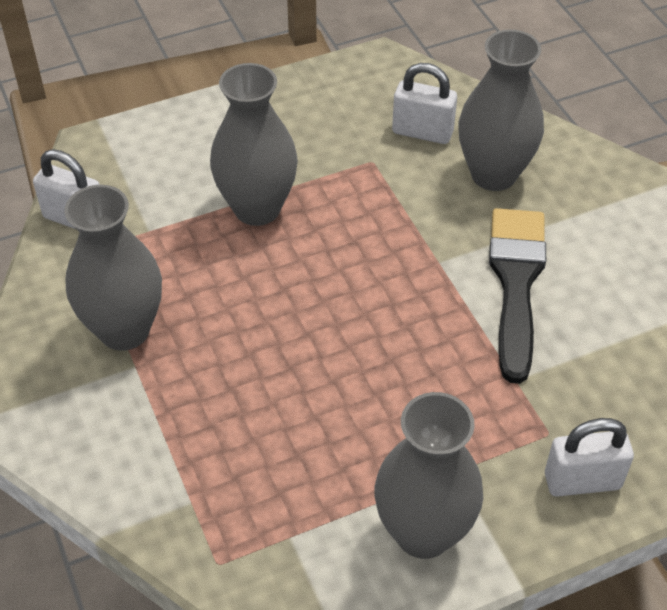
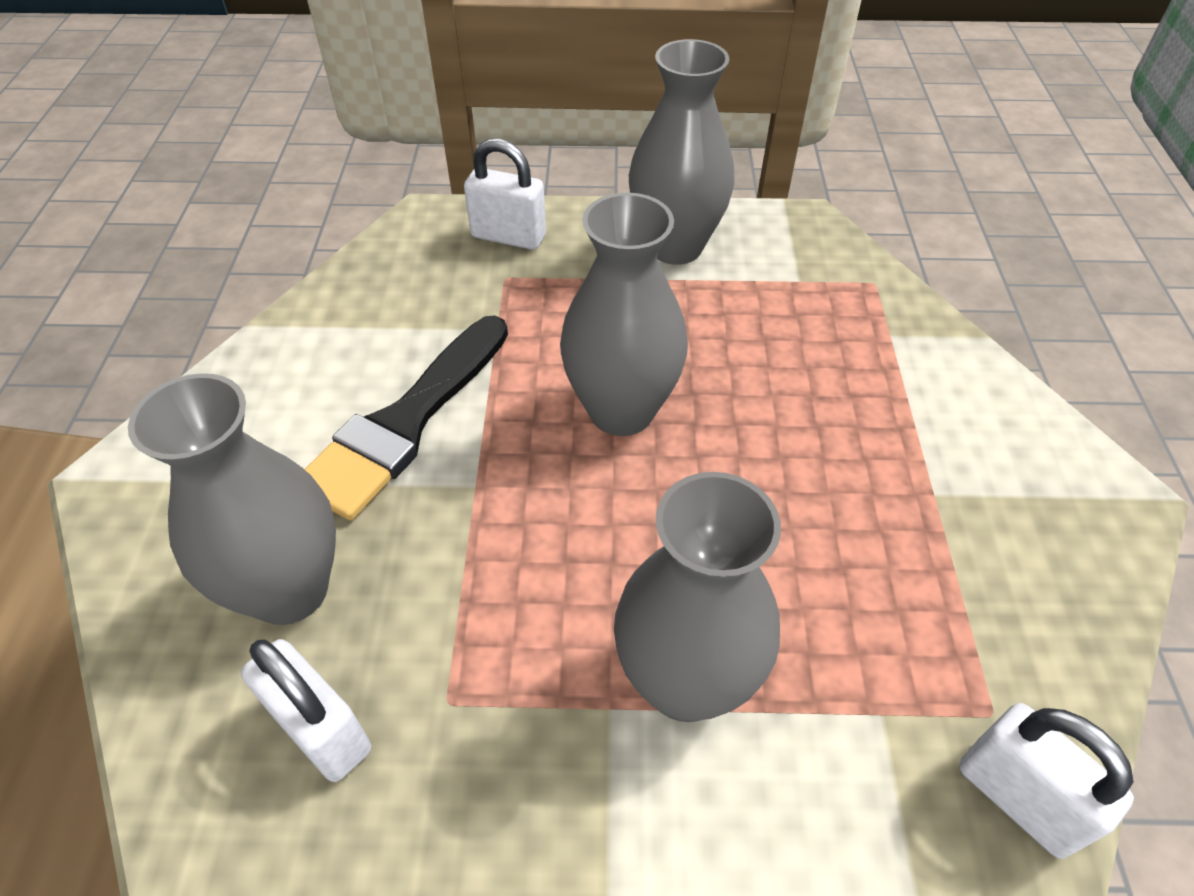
camera: 155 degrees left, 0 degrees up
grey vase [64,185,162,351] -> grey vase moved to [560,193,688,436]

